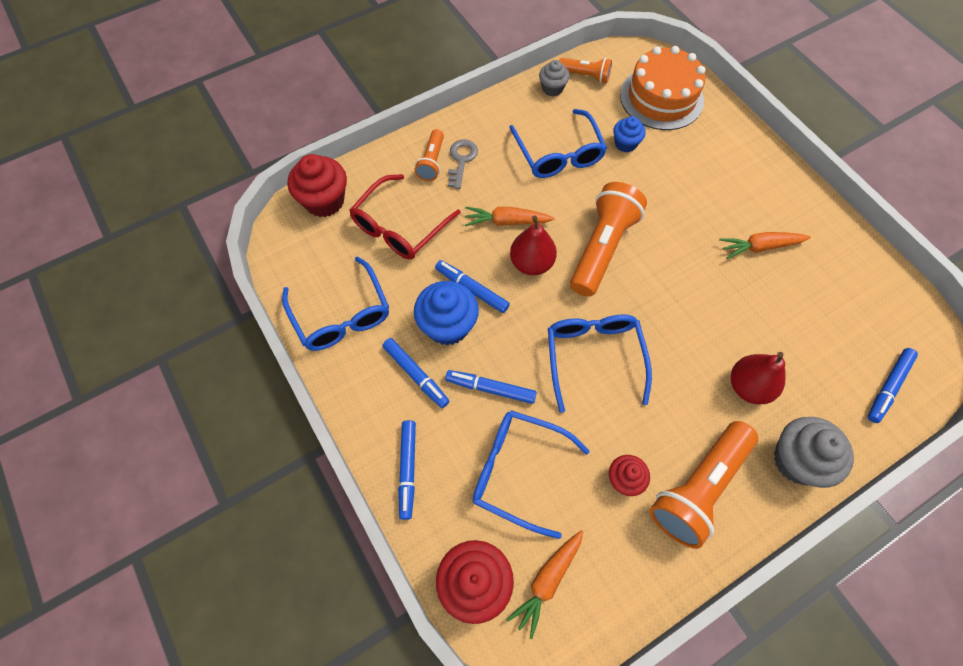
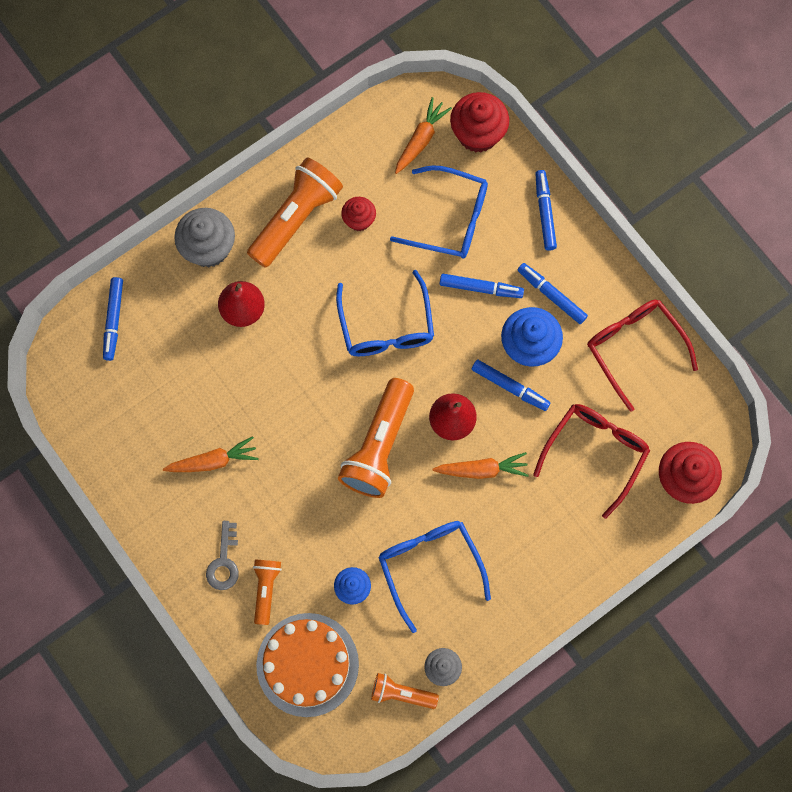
camera: 175 degrees right, 10 degrees up
blue glasses [282,256,389,351] -> red glasses [587,300,698,412]
orange flashlight [414,129,444,181] -> orange flashlight moved to [253,559,282,625]
grey key [448,139,478,189] -> grey key moved to [206,521,239,590]
blue marker [868,348,918,423] -> blue marker turned 150 degrees clockwise [103,277,123,361]

